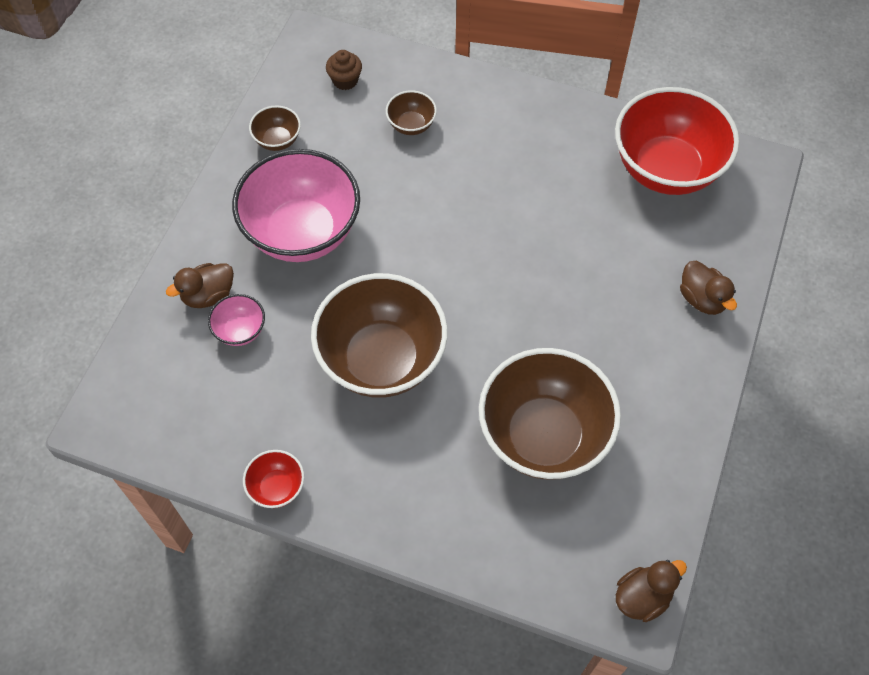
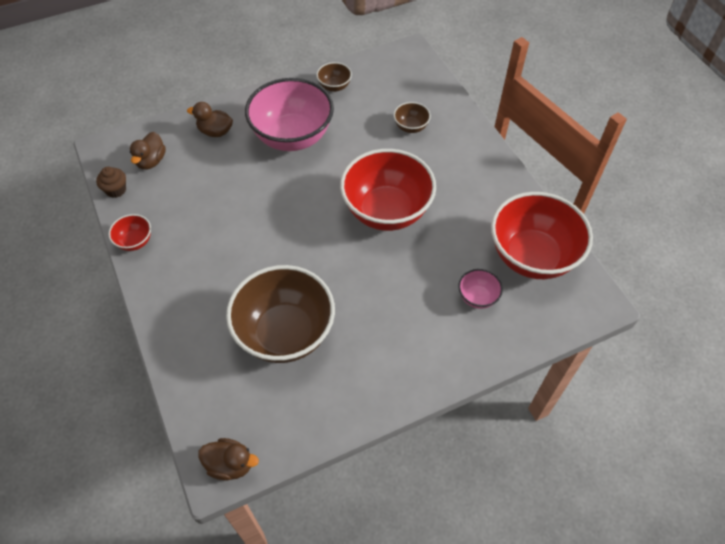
camera: 45 degrees right, 5 degrees down
pink bowl [208,294,265,346] -> pink bowl moved to [458,269,503,309]
brown bowl [311,273,448,398] -> none
brown cupcake [326,50,362,90] -> brown cupcake moved to [96,167,126,198]
brown duck [680,261,737,315] -> brown duck moved to [130,132,166,169]
none -> red bowl [340,149,436,231]

